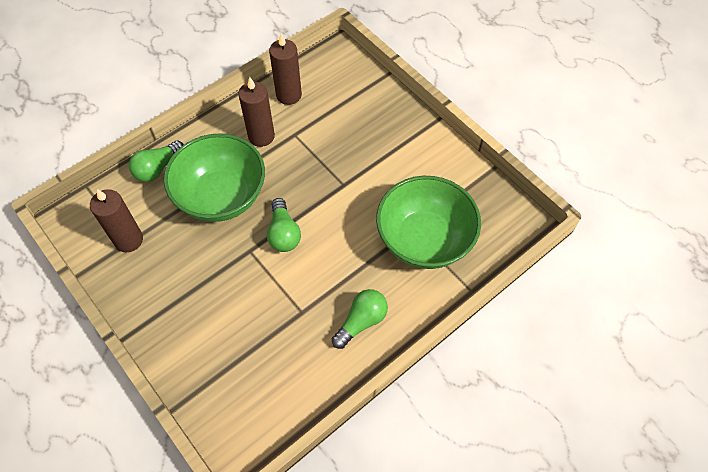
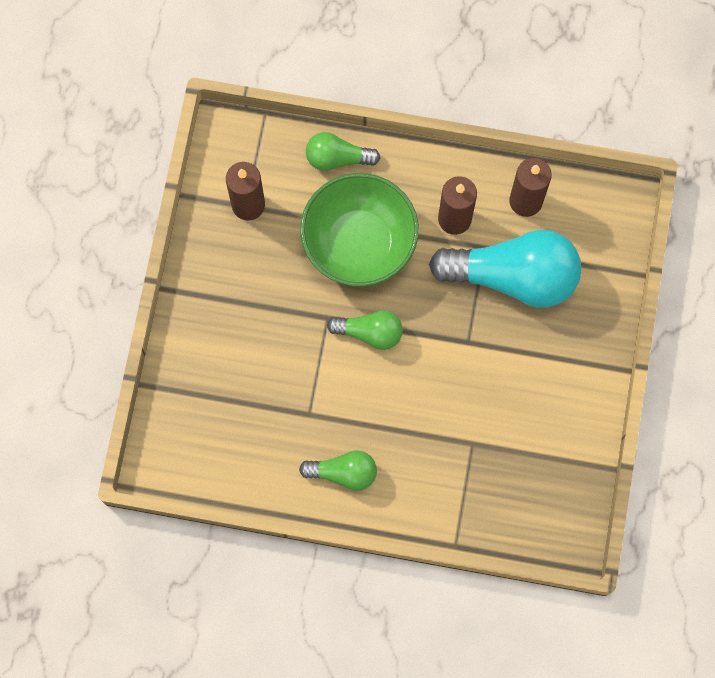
camera: 50 degrees right, 15 degrees up
green light bulb [267,198,301,252] -> green light bulb turned 120 degrees counterclockwise [327,310,403,350]
green bowl [376,176,481,269] -> none
none -> turquoise light bulb [429,230,581,308]

